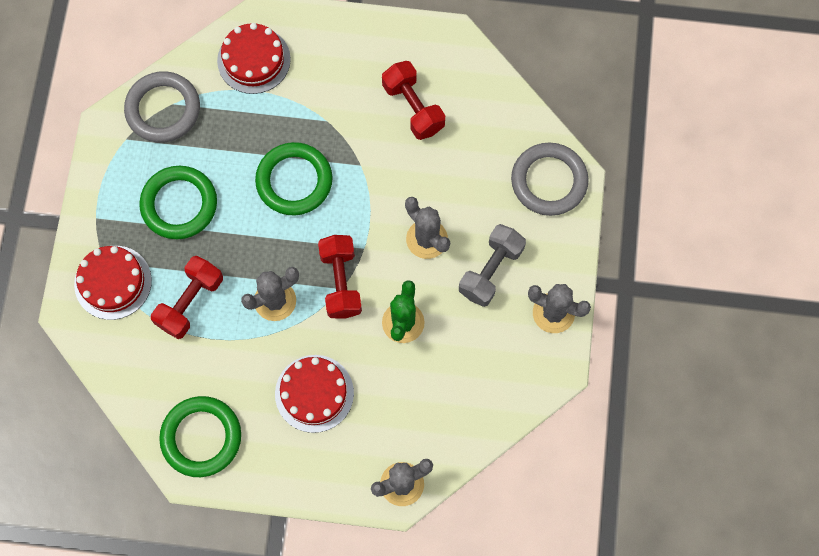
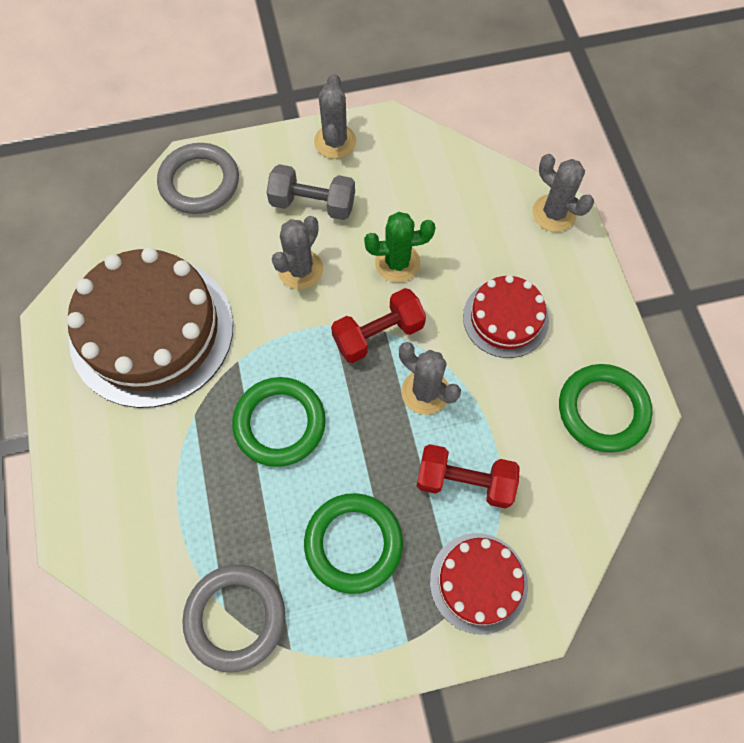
camera: 110 degrees left, 5 degrees down
red cake [217,23,291,94] -> none
red dumbbell [382,61,445,140] -> brown cake [67,247,233,408]

